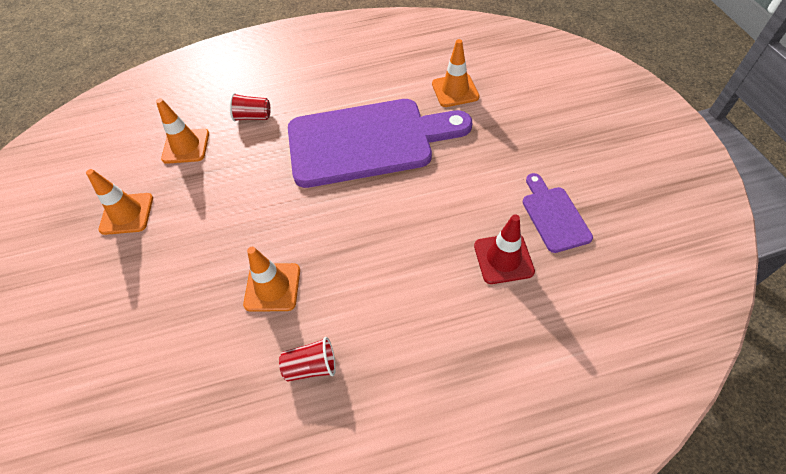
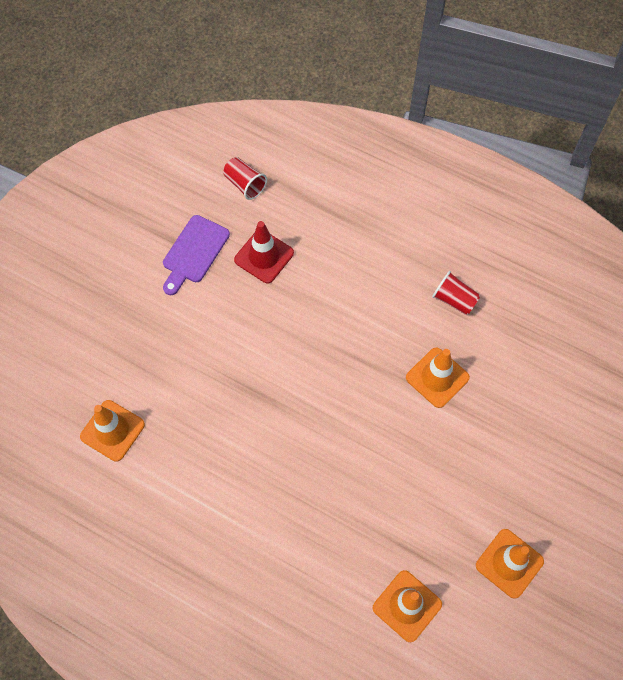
camera: 140 degrees left, 10 degrees up
red cup [230,93,270,122] -> red cup moved to [223,157,267,200]
purple cutting board [288,99,472,188] -> none

